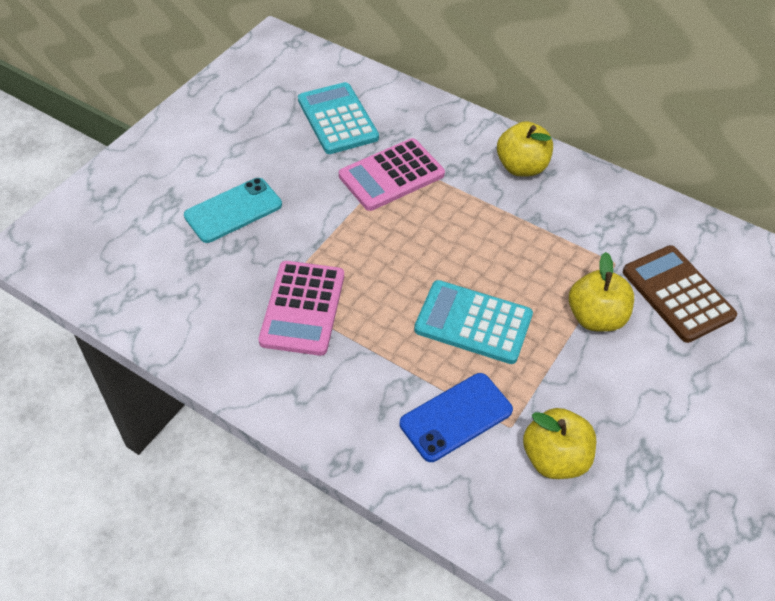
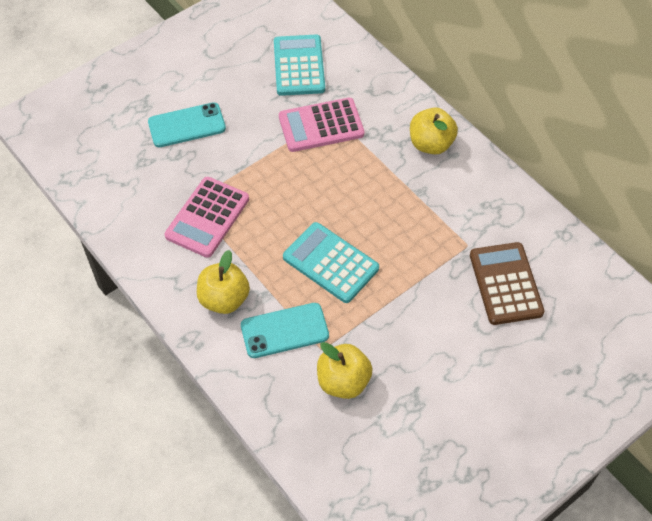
camera: 20 degrees right, 5 degrees up
blue phone [400,373,513,462] -> turquoise phone [241,303,329,358]
yellow apple [569,252,634,332] -> yellow apple moved to [197,250,250,314]

